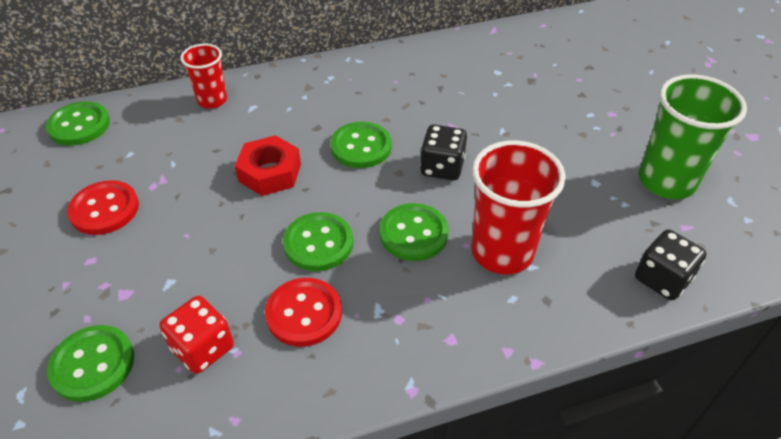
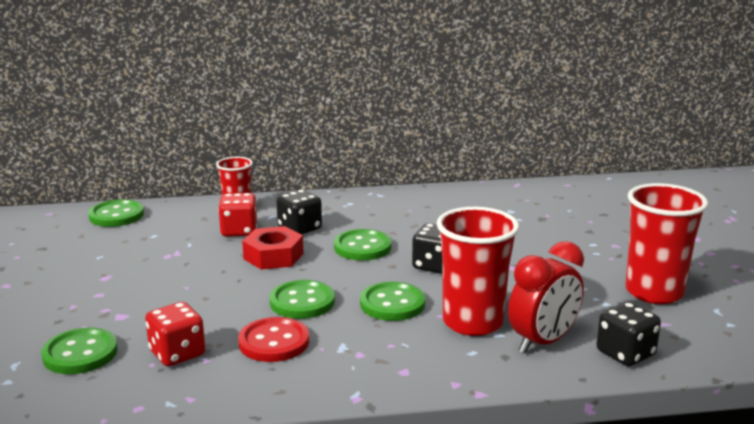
camera: 10 degrees right, 25 degrees down
red button [67,180,139,235] -> none
green cup [639,74,747,199] -> red cup [625,183,708,304]
none -> red dice [218,193,258,237]
none -> black dice [276,190,322,235]
none -> red clock [508,241,584,353]

